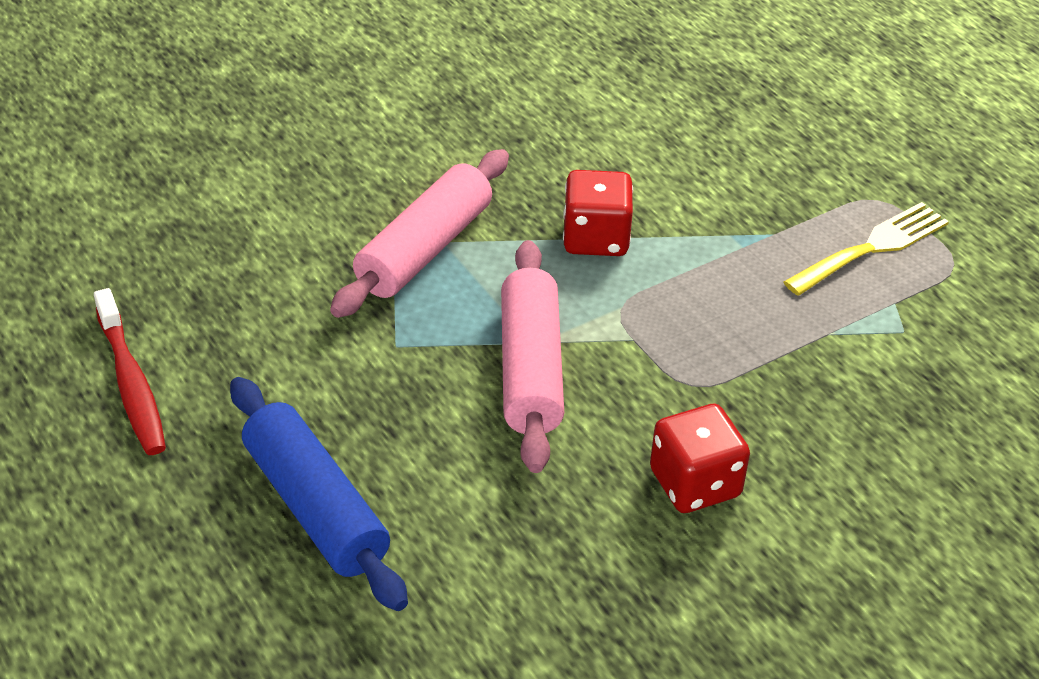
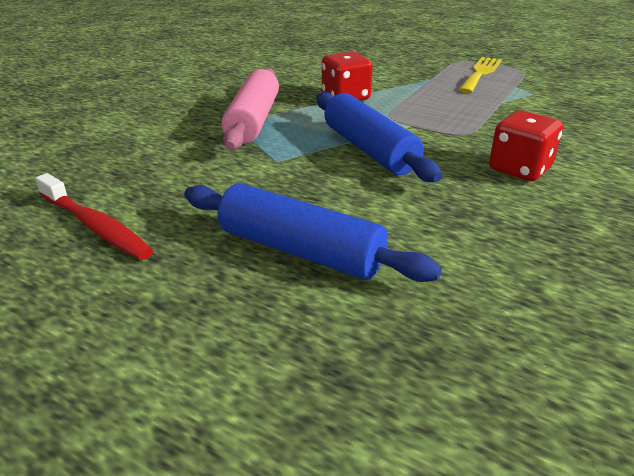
camera: 25 degrees left, 10 degrees down
pink rolling pin [501,240,564,473] -> blue rolling pin [317,92,442,182]

